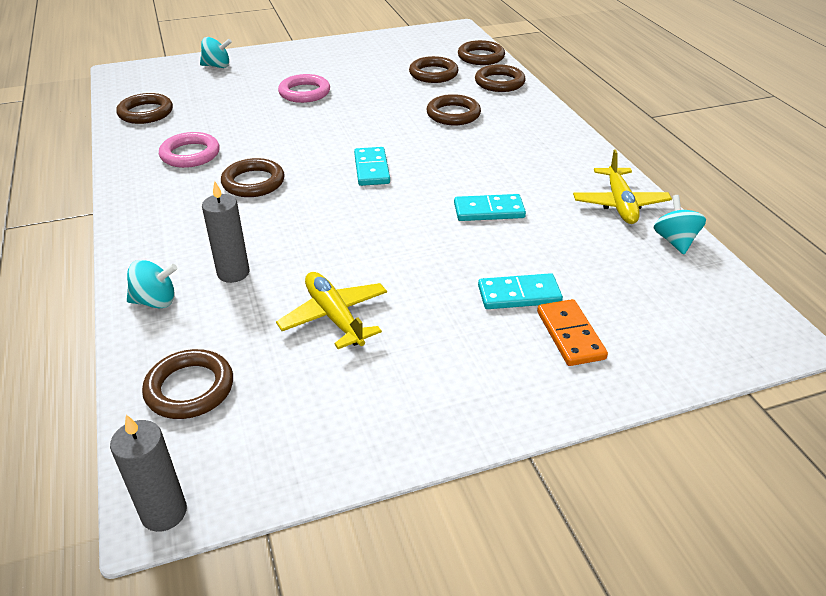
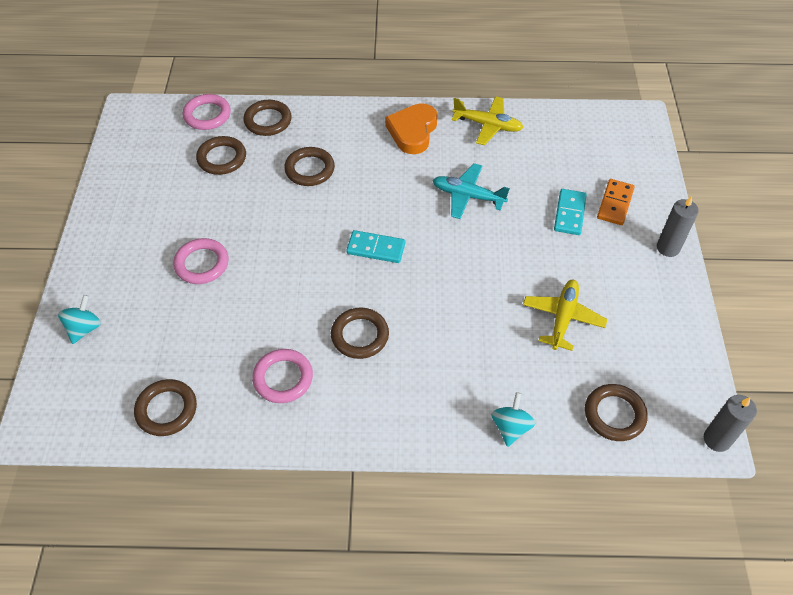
camera: 70 degrees left, 15 degrees up
grey candle [202,181,249,283] -> grey candle moved to [657,196,699,257]
yellow plane [276,272,387,349] -> yellow plane turned 120 degrees clockwise [523,280,607,351]
turquoise domino [454,194,526,221] -> turquoise plane [433,163,510,219]
brown ring [458,40,505,65] -> pink ring [183,94,231,130]
orange domino [537,299,608,366] -> orange domino turned 75 degrees counterclockwise [597,179,635,225]
turquoise spinning top [654,195,706,255] -> none
none -> orange heart [385,103,438,154]

